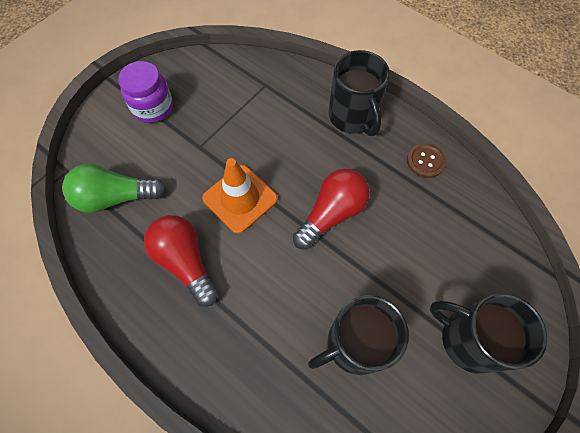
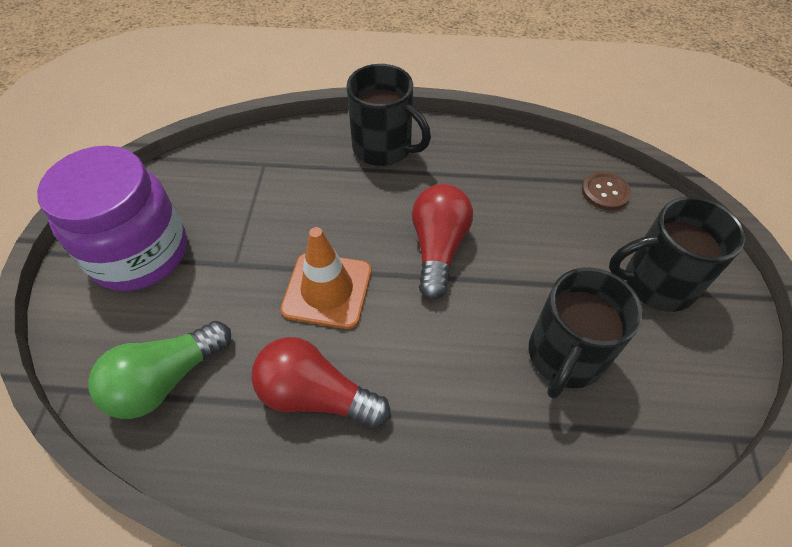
camera: 35 degrees left, 10 degrees down
purple jar [118,61,173,123] -> purple jar [37,146,187,291], size x1.65
brown button [407,143,446,178] -> brown button moved to [582,172,631,210]

